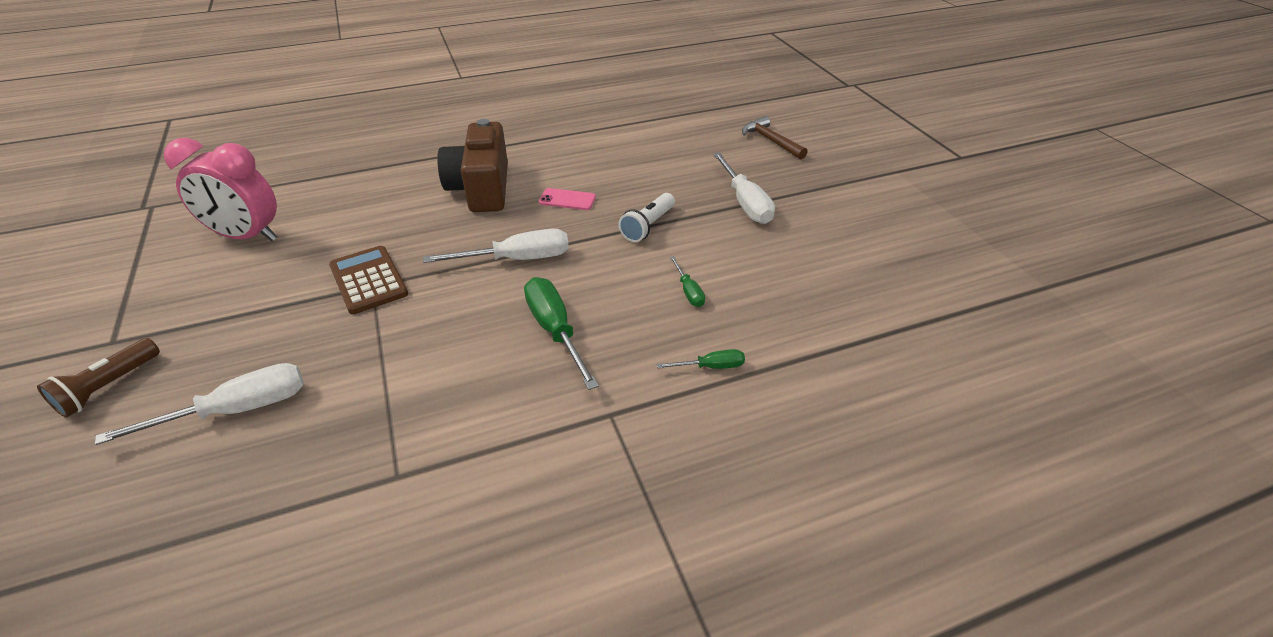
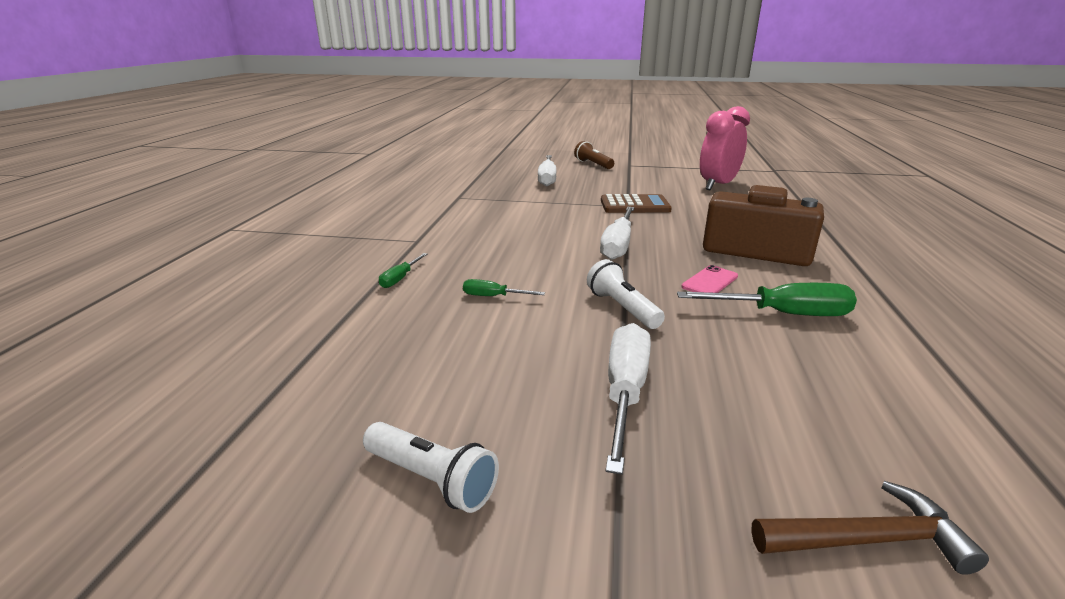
camera: 120 degrees right, 15 degrees down
green screwdriver [524,277,599,390] -> green screwdriver moved to [677,283,857,316]
white screwdriver [713,152,775,224] -> white screwdriver turned 90 degrees clockwise [606,323,651,475]
none -> white flashlight [363,422,499,513]

